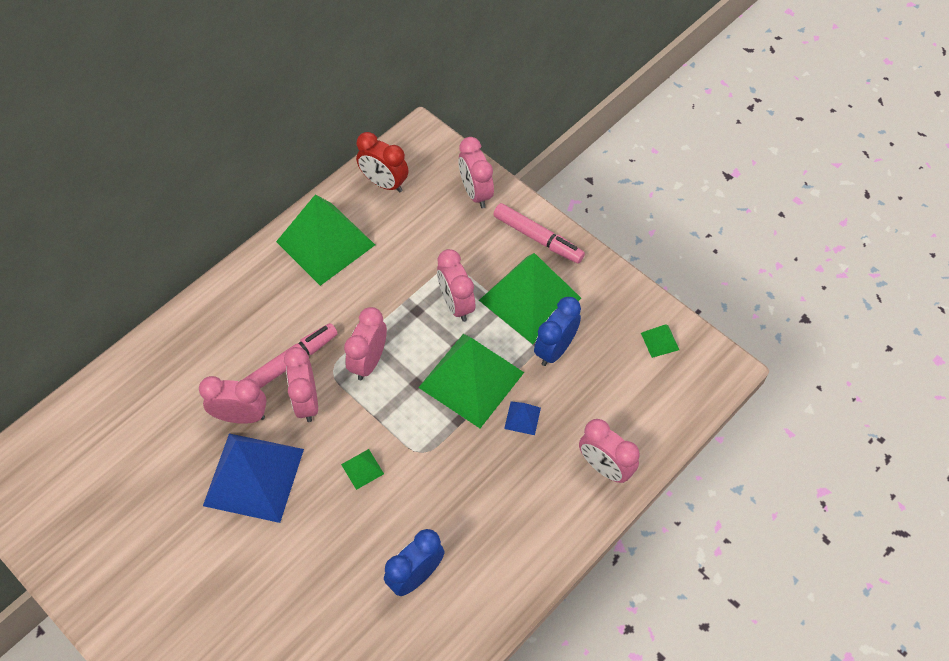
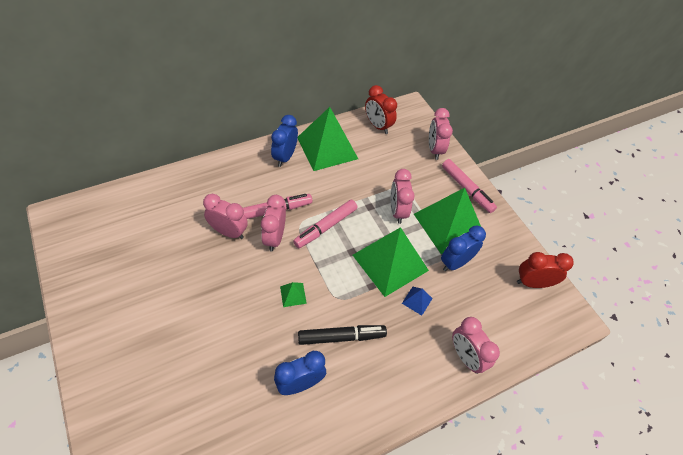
camera: 15 degrees right, 5 degrees down
blue pyramid [203,433,304,523] -> none
pink clock [344,307,387,380] -> pink marker [293,200,358,248]
green pyramid [641,324,679,358] -> red clock [517,252,574,288]
none -> blue clock [271,115,298,167]
none -> black marker [298,325,387,345]

